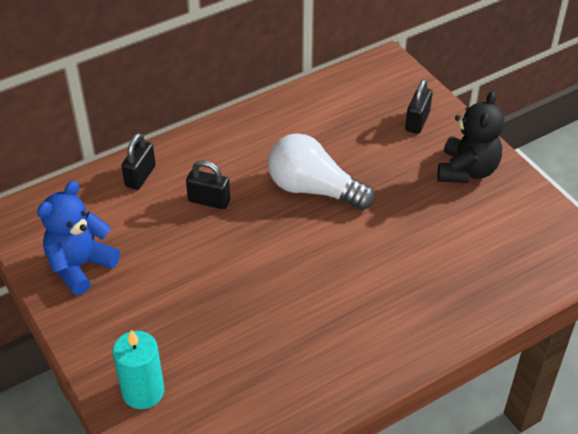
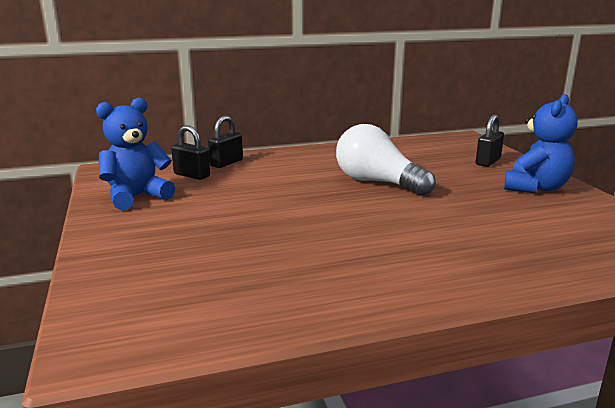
camera: 15 degrees right, 25 degrees down
turquoise candle [113,330,164,409] -> none
black padlock [186,160,230,209] -> black padlock moved to [171,125,210,180]
black teddy bear [438,91,504,183] -> blue teddy bear [504,94,578,193]

